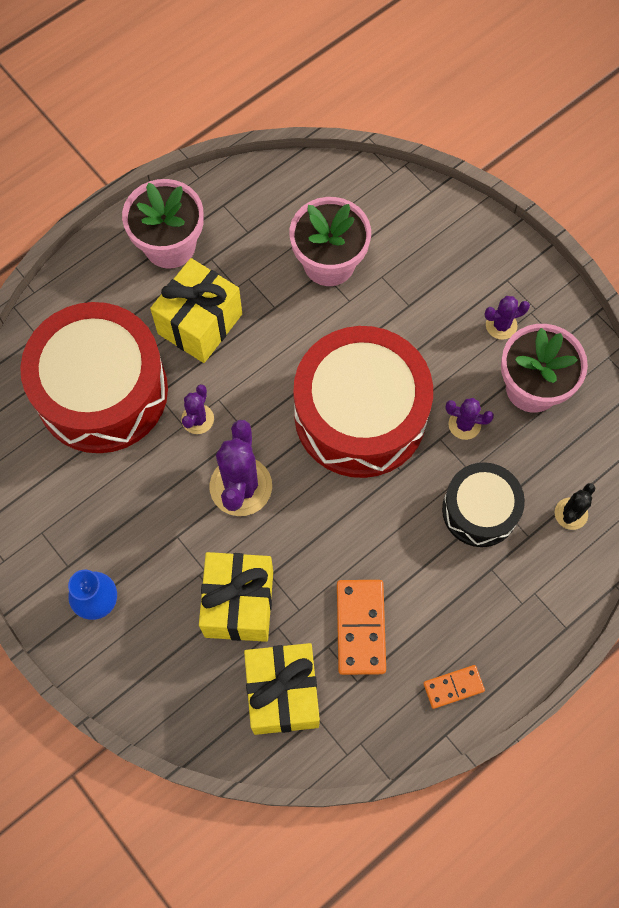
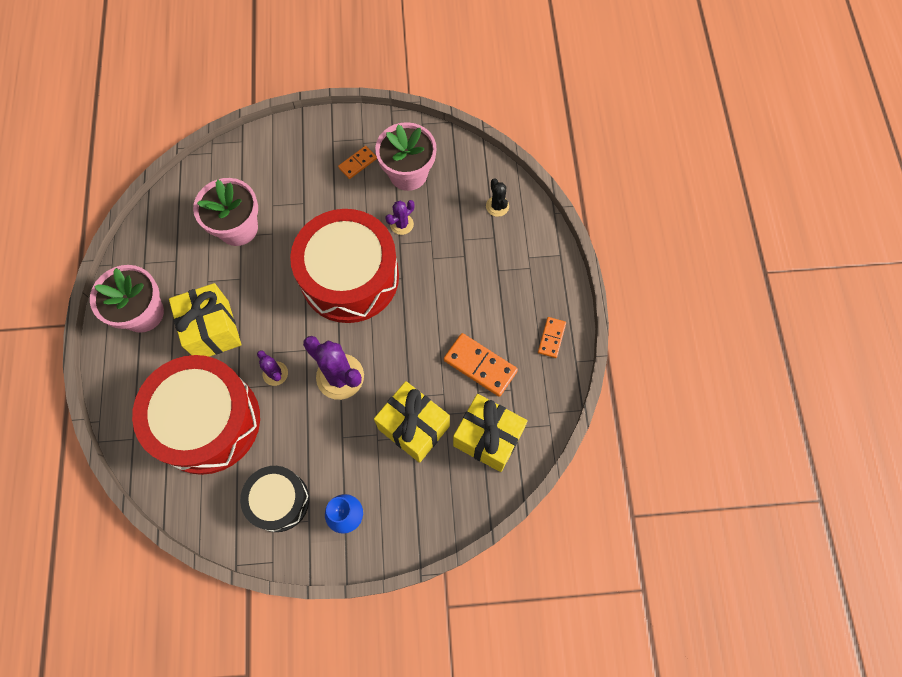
camera: 55 degrees left, 0 degrees up
black drum [442,462,525,547] -> black drum moved to [240,466,309,532]
purple cactus [484,296,530,340] -> orange domino [338,146,377,179]

